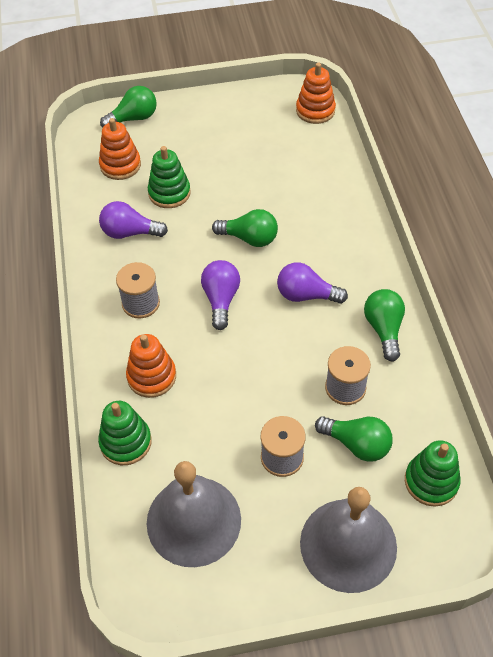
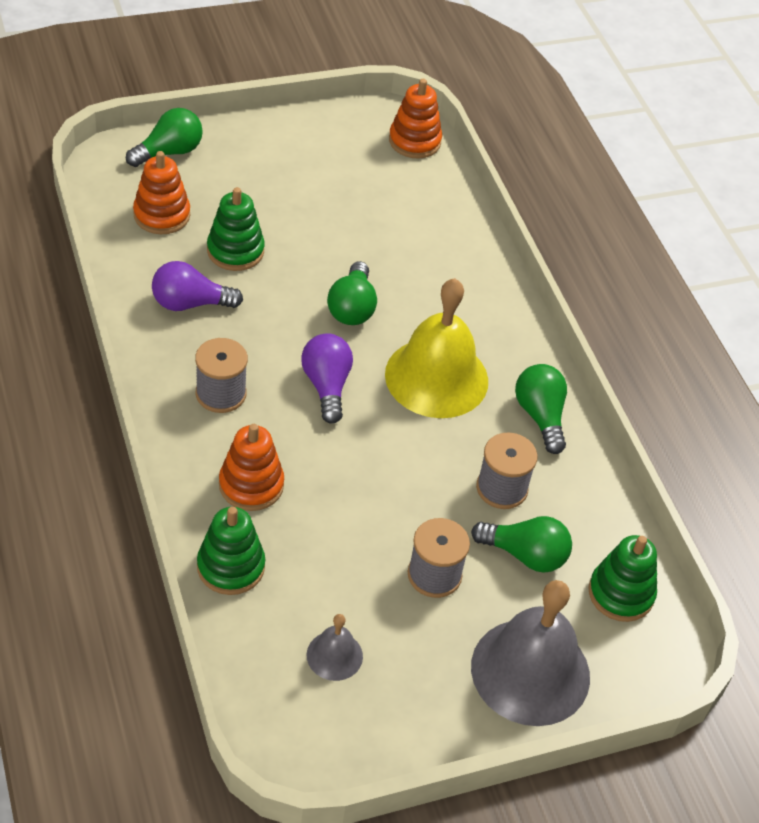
camera: 15 degrees left, 5 degrees down
grey bell [147,461,241,567] -> grey bell [307,614,363,681], size x0.47
green light bulb [212,209,278,247] -> green light bulb turned 90 degrees clockwise [327,261,377,325]
purple light bulb [277,262,348,304] -> yellow bell [385,278,488,418]

